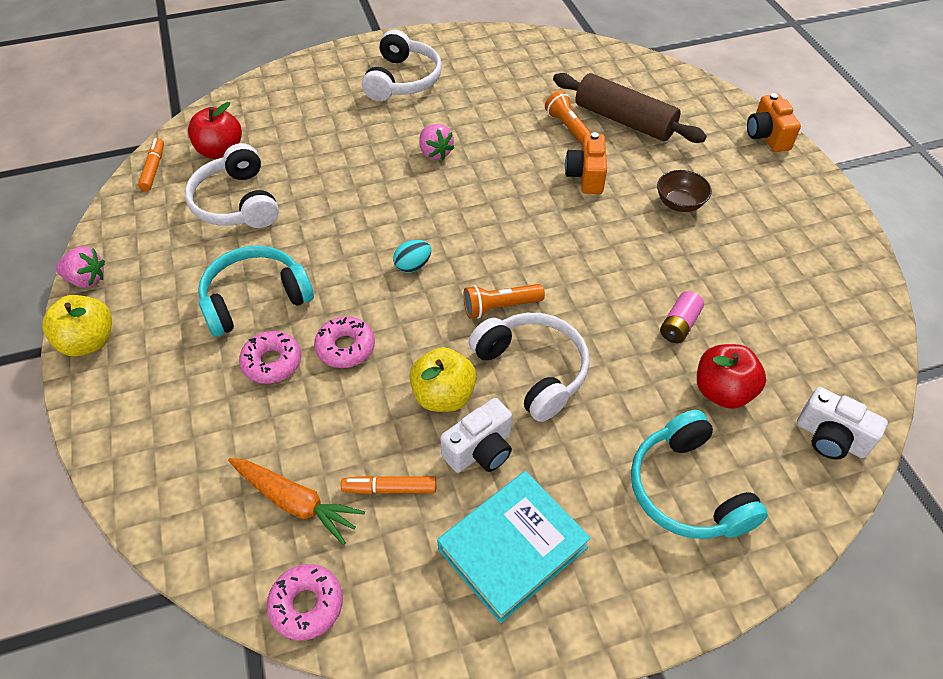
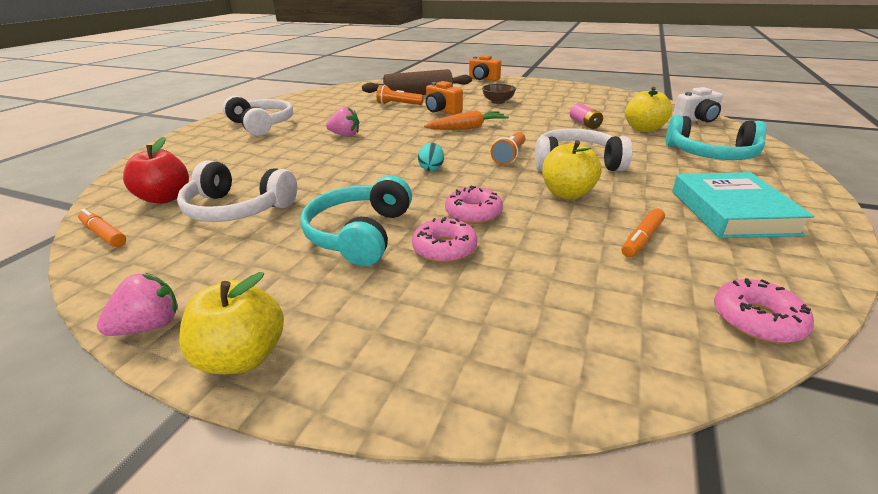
camera: 50 degrees left, 20 degrees down
orange carrot [228,458,365,545] -> orange carrot moved to [424,110,509,130]
white camera [440,398,512,473] -> none
red apple [697,344,766,409] -> yellow apple [625,87,672,132]

